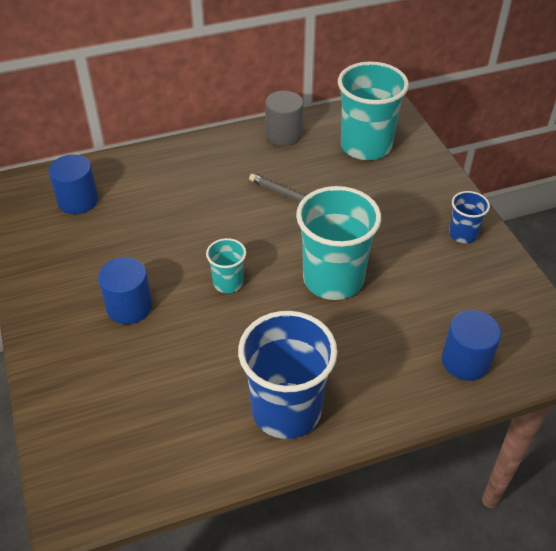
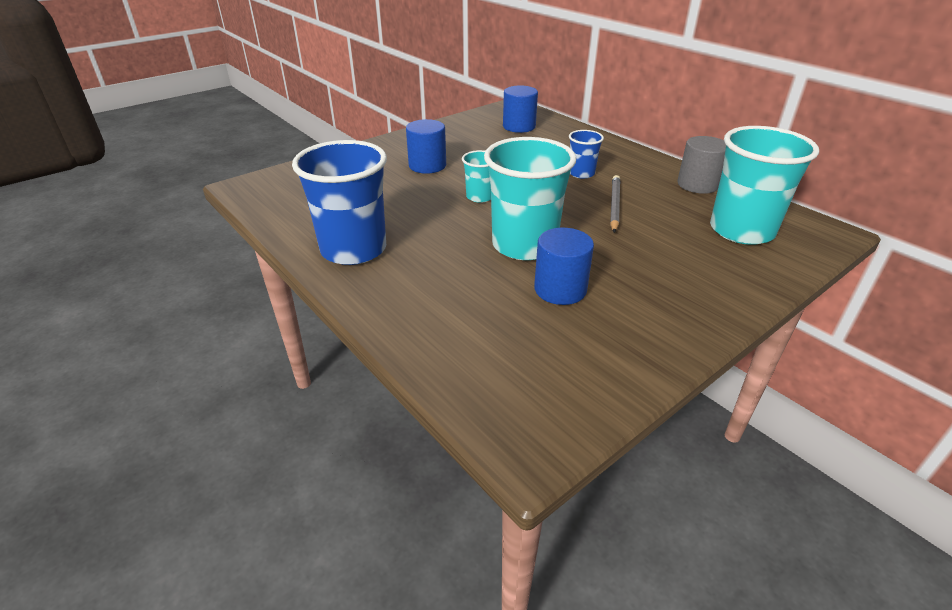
camera: 70 degrees right, 10 degrees down
blue cylinder [442,310,501,381] -> blue cylinder moved to [534,228,594,305]
blue cup [449,191,490,243] -> blue cup moved to [569,130,604,179]

